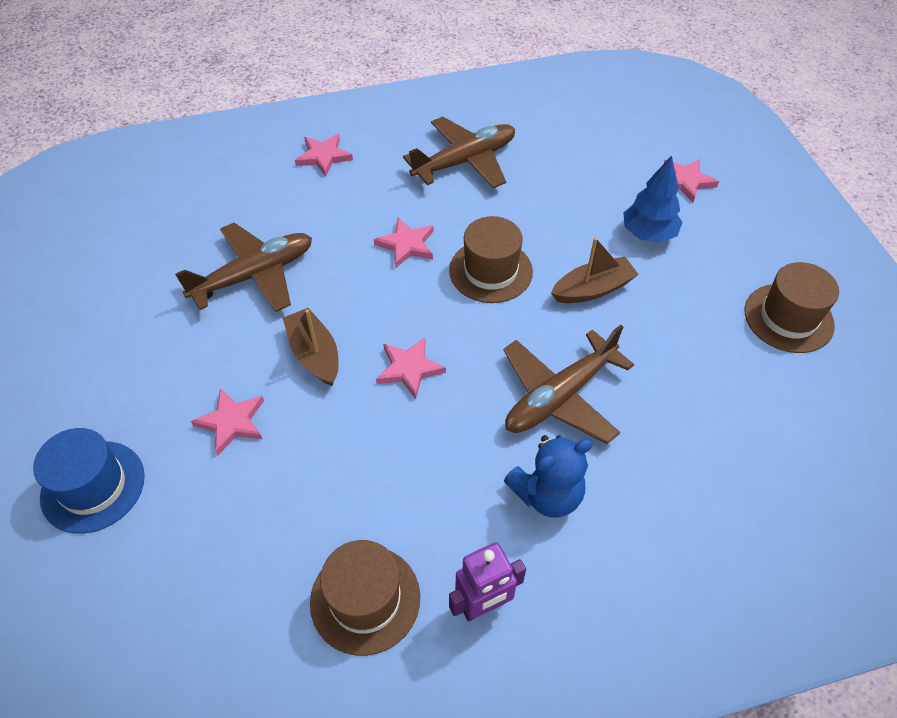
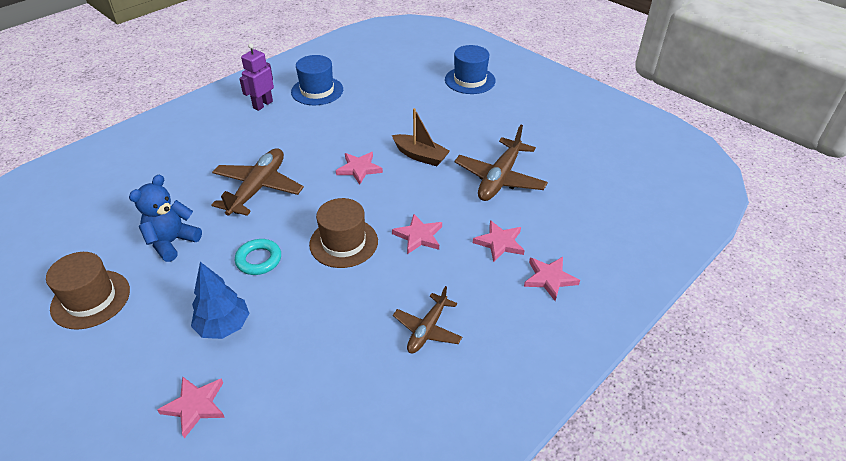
camera: 150 degrees right, 10 degrees down
pink star [191,388,264,455] -> pink star moved to [473,220,525,262]
brown hat [310,540,420,656] -> blue hat [291,55,343,105]
brown plane [403,117,515,188] -> brown plane [393,286,462,353], size x0.61
blue teddy bear [504,435,593,518] -> blue teddy bear moved to [129,175,202,262]
brown boat [551,237,639,303] -> turquoise ring [235,239,281,275]

